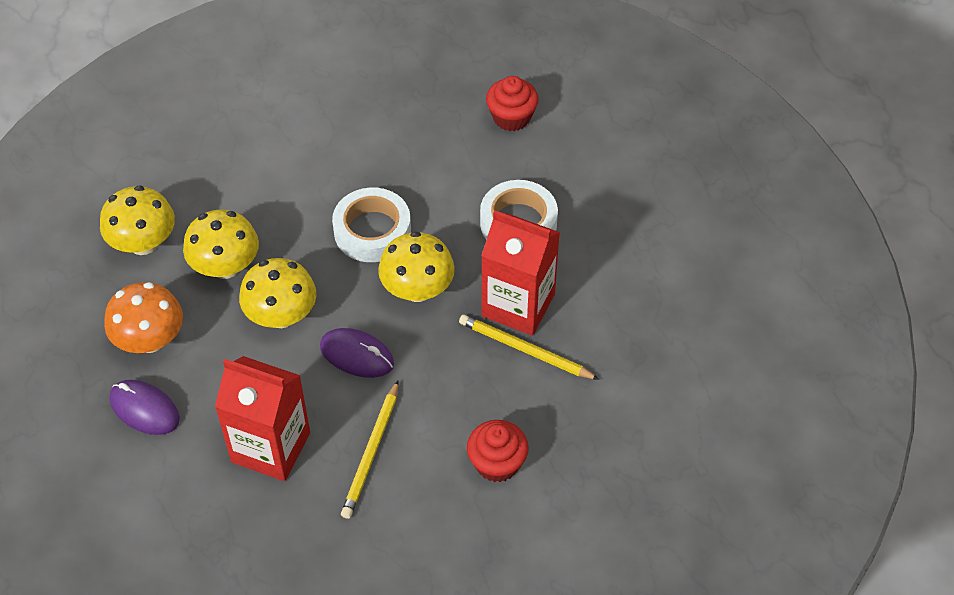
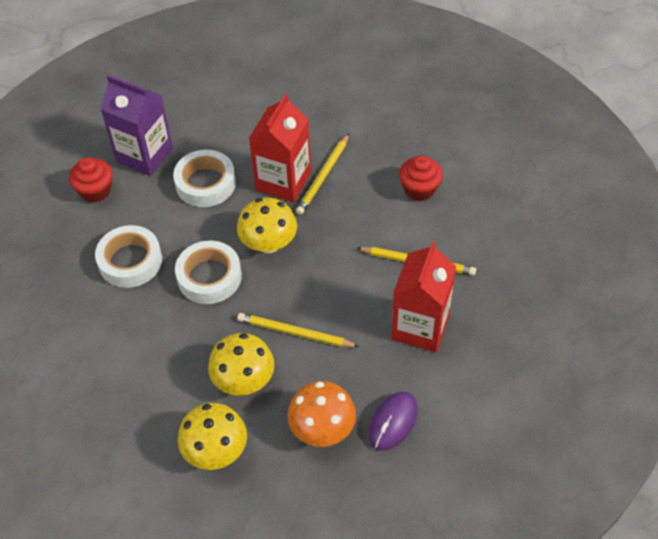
camera: 90 degrees left, 0 degrees up
yellow mushroom [239,258,316,328] -> yellow pencil [237,313,359,347]
purple mouse [320,328,394,378] -> none
none -> white tape [95,225,162,288]
none -> purple carton [100,75,173,176]

